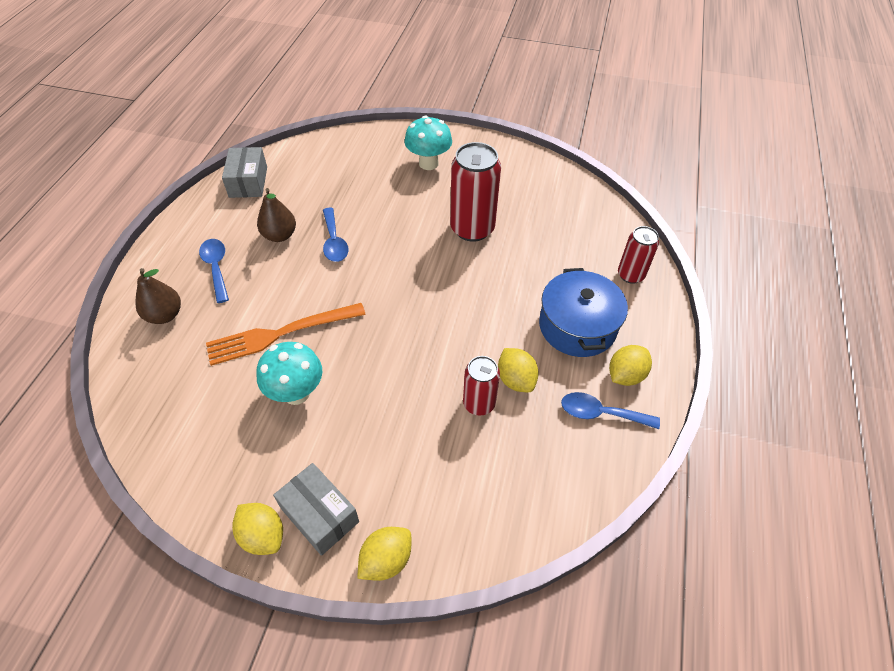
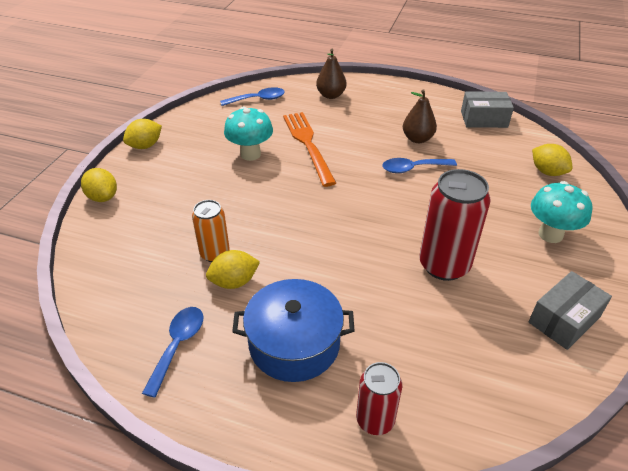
camera: 95 degrees right, 10 degrees down
blue spoon [199,239,229,303] -> blue spoon moved to [220,87,285,106]
grey box [273,463,359,556] -> grey box moved to [529,271,612,350]
red can [463,356,500,416] -> orange can [192,200,230,262]
yellow lemon [609,345,652,386] -> yellow lemon moved to [532,144,572,176]

